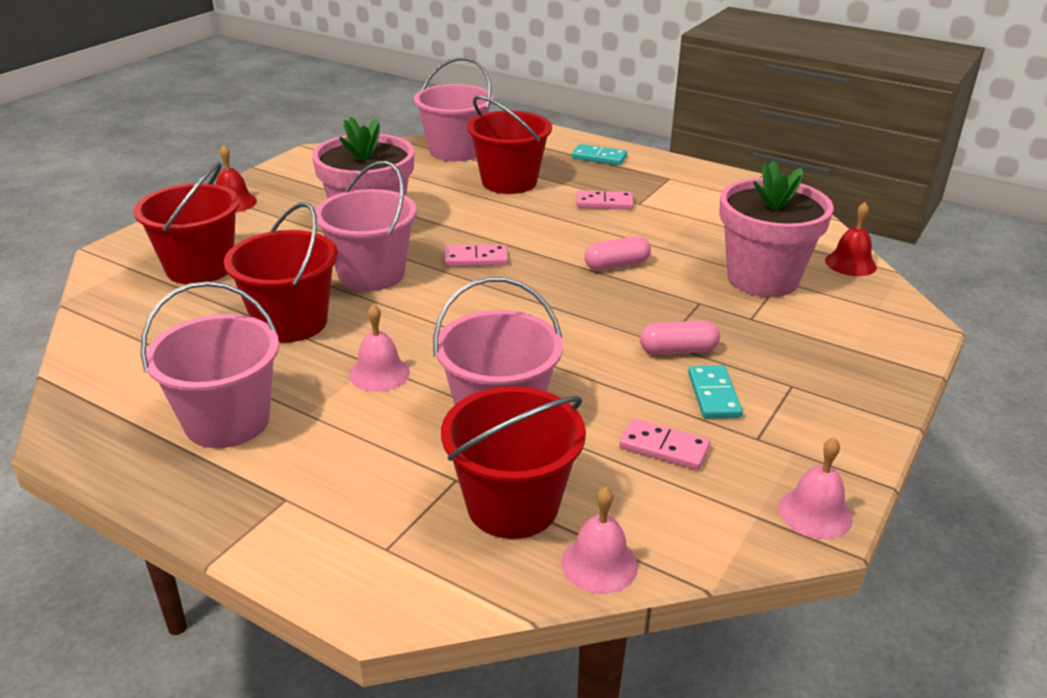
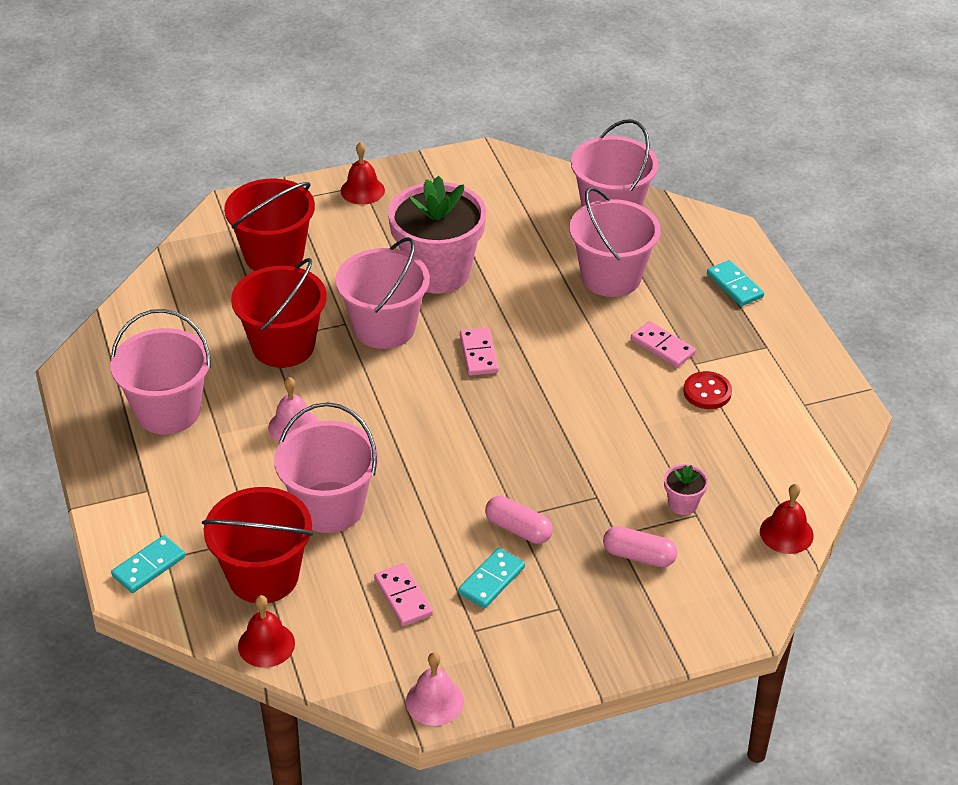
camera: 40 degrees right, 10 degrees up
pink domino [445,245,508,267] -> pink domino turned 45 degrees clockwise [460,328,498,376]
red bucket [467,96,552,194] -> pink bucket [569,187,661,297]
pink bell [561,487,638,594] -> red bell [238,595,295,668]
pink capsule [584,236,651,270] -> pink capsule moved to [603,526,677,567]
pink flower pot [719,161,834,297] -> pink flower pot [664,464,708,515], size x0.40
none -> turquoise domino [111,535,185,593]
none -> red button [683,371,732,409]

